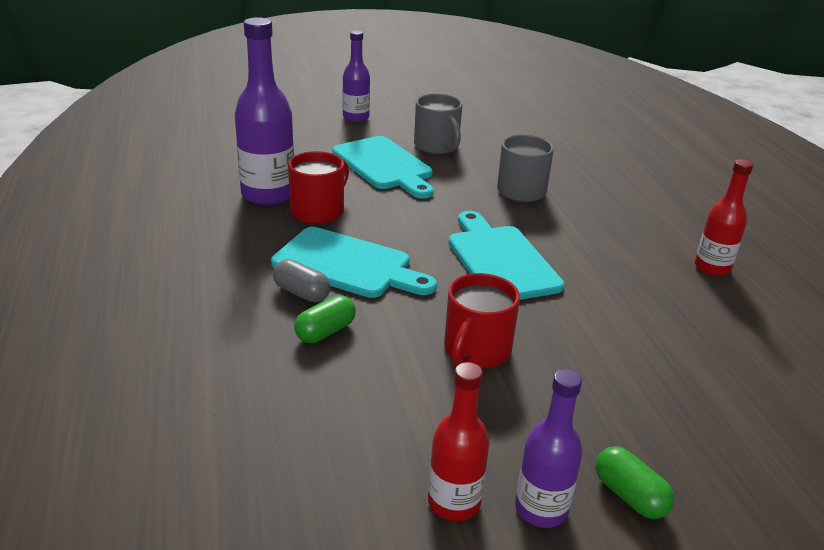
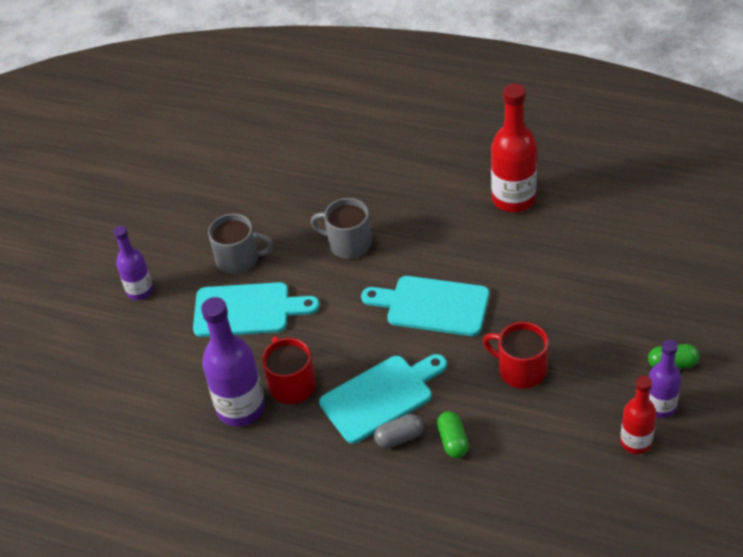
camera: 50 degrees left, 15 degrees up
red mug [444,273,520,369] -> red mug turned 150 degrees clockwise [483,322,549,389]
red bottle [695,159,754,276] -> red bottle [491,83,537,212], size x1.65

